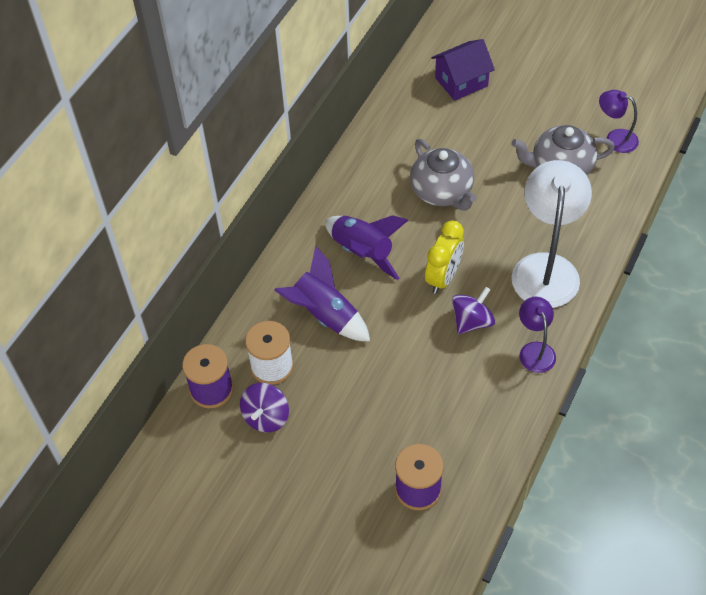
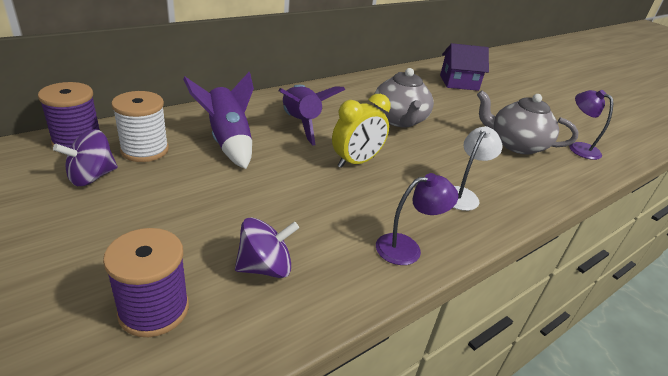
camera: 20 degrees right, 20 degrees down
purple spinning top [452,287,495,334] -> purple spinning top moved to [235,217,299,278]
white lamp [512,160,592,308] -> white lamp [453,126,503,211], size x0.51
purple lamp [519,297,556,373] -> purple lamp turned 60 degrees clockwise [376,173,458,265]

